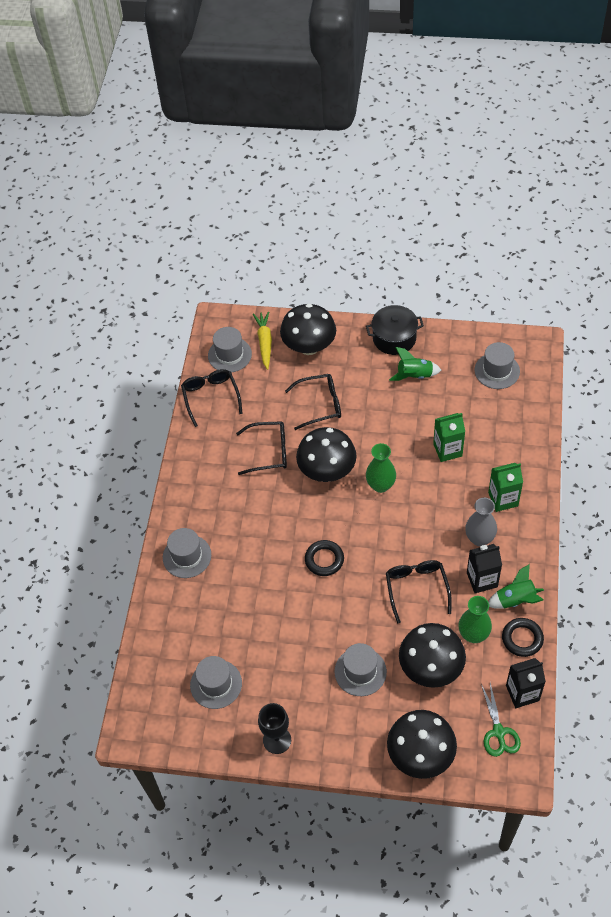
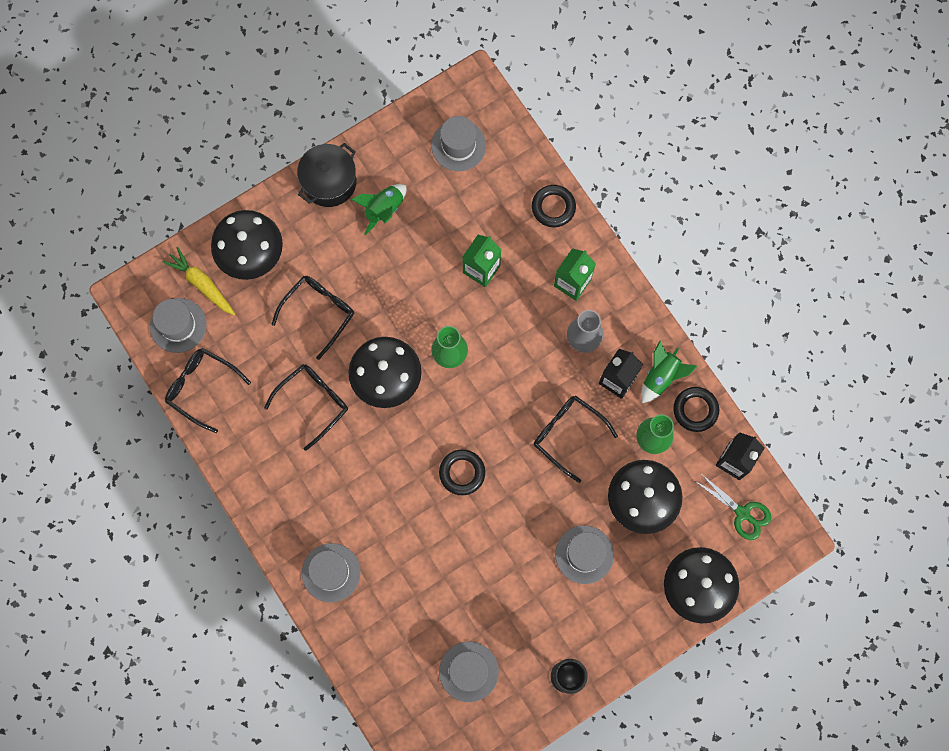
camera: 45 degrees left, 20 degrees up
none -> black ring [532,185,576,227]

